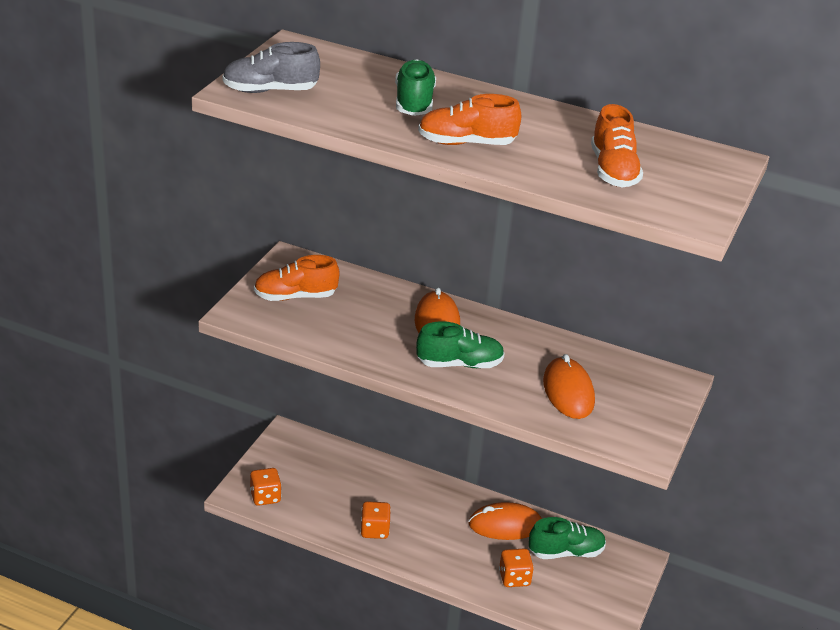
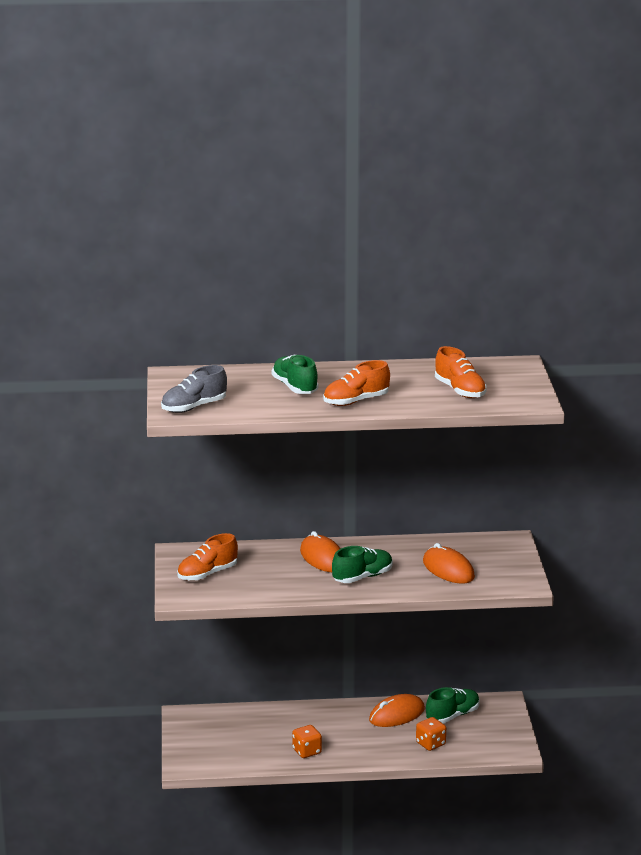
camera: 25 degrees left, 10 degrees down
orange dice [250,468,282,506] -> none

